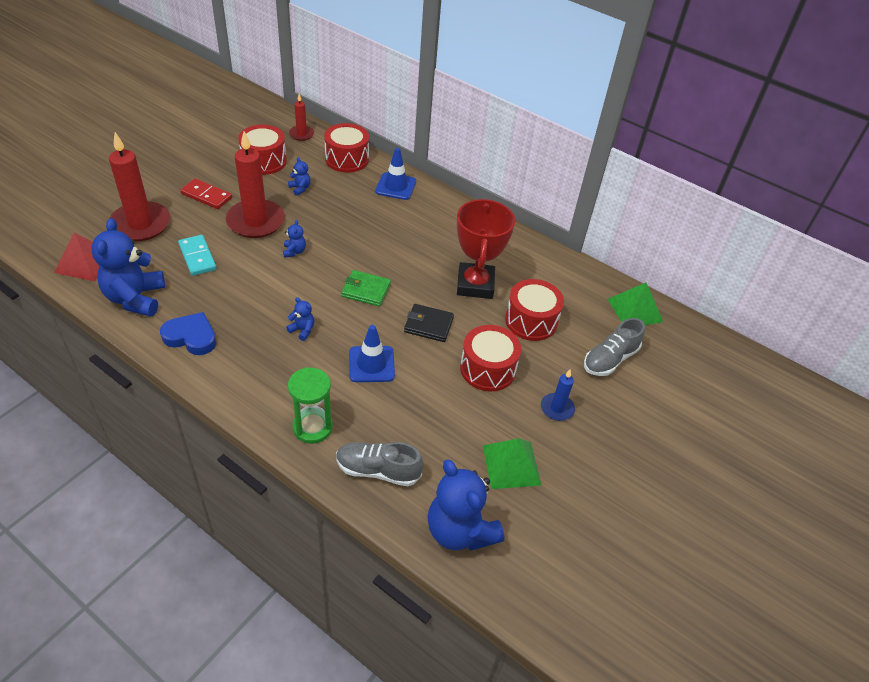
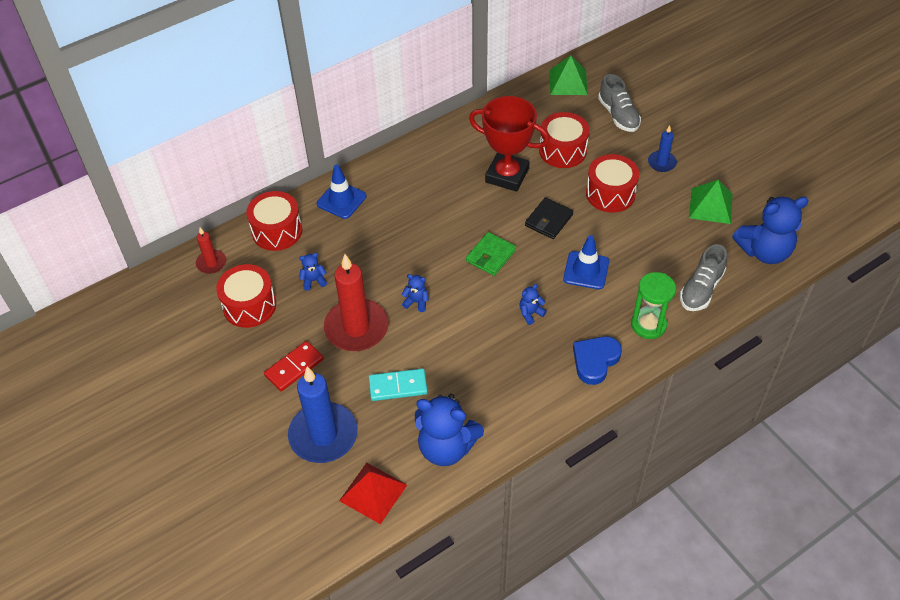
camera: 65 degrees left, 5 degrees up
red candle [109,132,170,241] -> blue candle [288,366,358,463]
blue heart [160,312,216,355] -> blue heart moved to [573,336,622,385]

